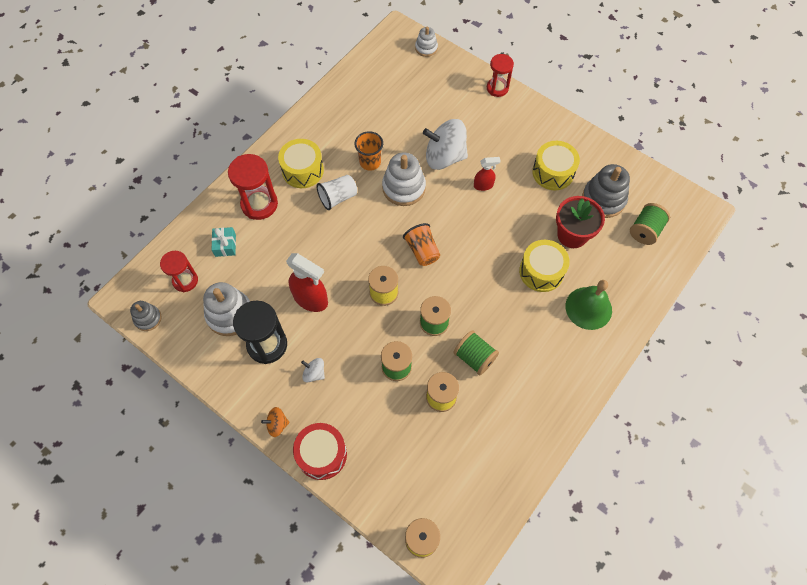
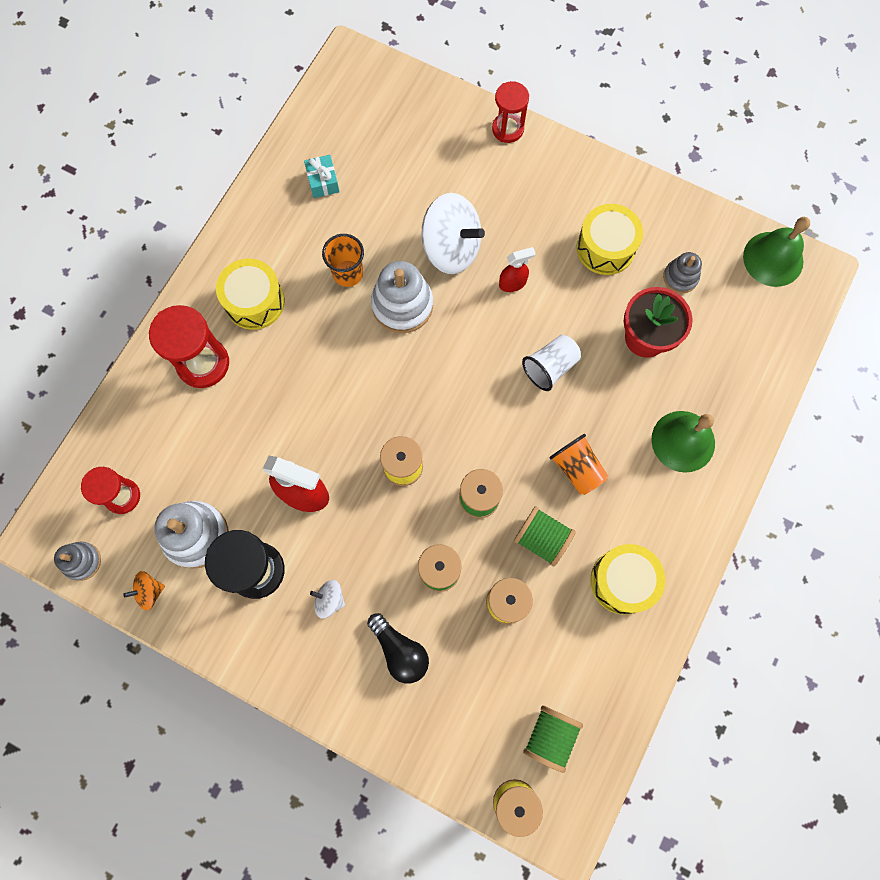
camera: 10 degrees left, 10 degrees up
turquoise gift [212,227,236,257] -> turquoise gift moved to [304,155,340,198]
orange spinning top [261,407,290,437] -> orange spinning top moved to [123,571,165,611]
red drum [293,423,347,480] -> none
white cup [316,175,357,210] -> white cup moved to [522,335,581,391]
orange cup [403,223,440,266] -> orange cup moved to [550,434,608,495]
white stacking toy [415,27,438,57] -> none
white spinning top [423,119,468,170] -> white spinning top turned 150 degrees counterclockwise [421,193,485,274]
yellow drum [519,240,570,292] -> yellow drum moved to [590,544,666,615]
grey stacking toy [582,164,630,218] -> grey stacking toy [663,252,702,293], size x0.58
green spool [630,203,670,245] -> green spool moved to [523,705,583,773]
none -> black light bulb [367,613,429,684]
none -> green bell [743,217,810,287]

